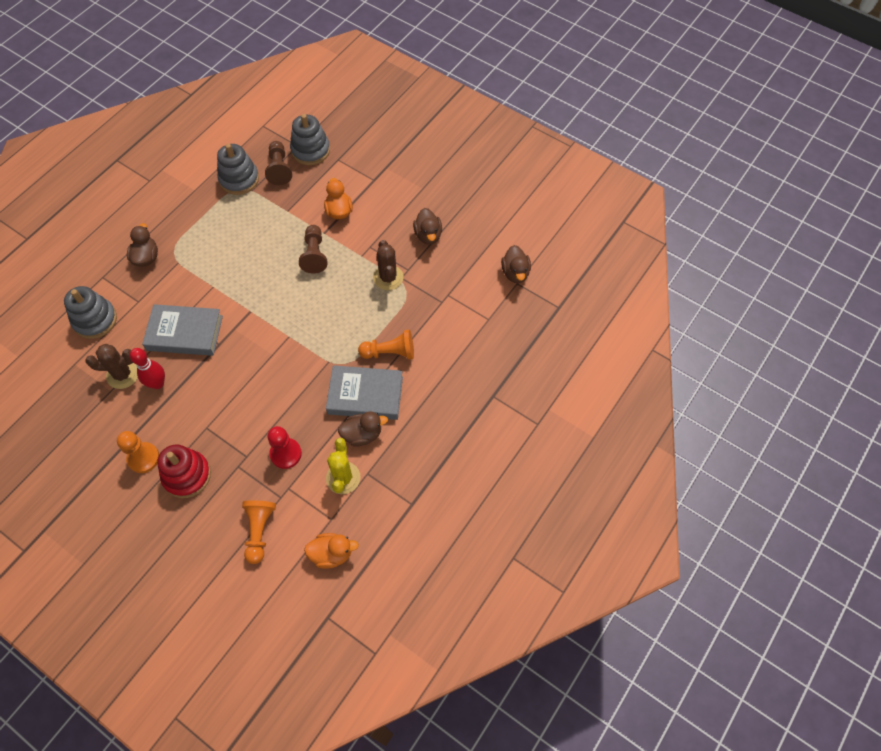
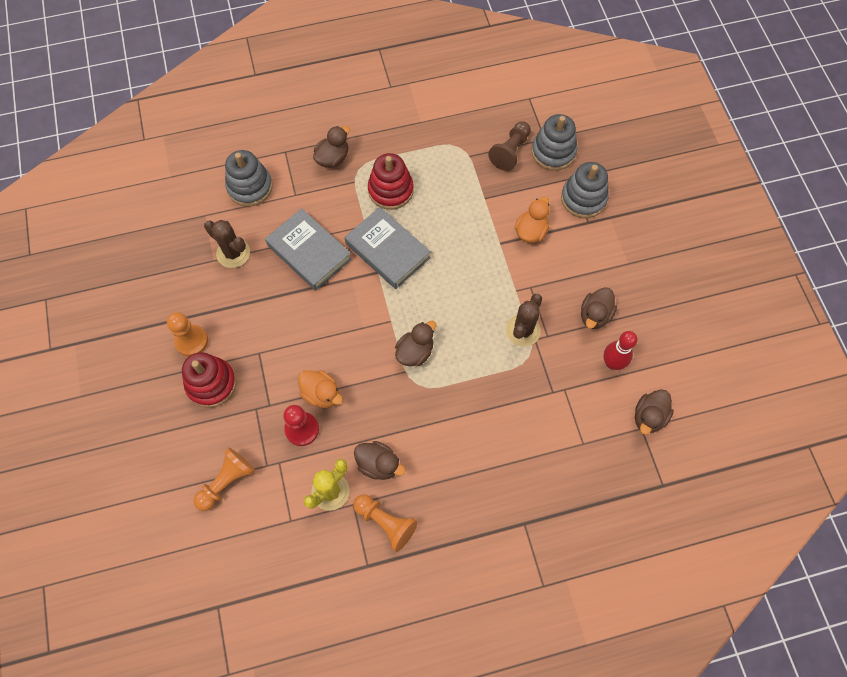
camera: 40 degrees right, 5 degrees up
red bowling pin [130,348,165,389] -> red bowling pin moved to [603,331,638,370]
grey stacking toy [217,144,259,195] -> grey stacking toy moved to [561,162,608,218]
brown pawn [299,225,327,274] -> none
orange duck [304,533,359,569] -> orange duck moved to [298,370,343,408]
grey book [326,365,403,420] -> grey book moved to [345,207,431,289]
orange pawn [358,330,414,360] -> orange pawn moved to [353,494,418,552]
none -> red stacking toy [368,153,414,210]
none -> brown duck [395,321,436,366]

